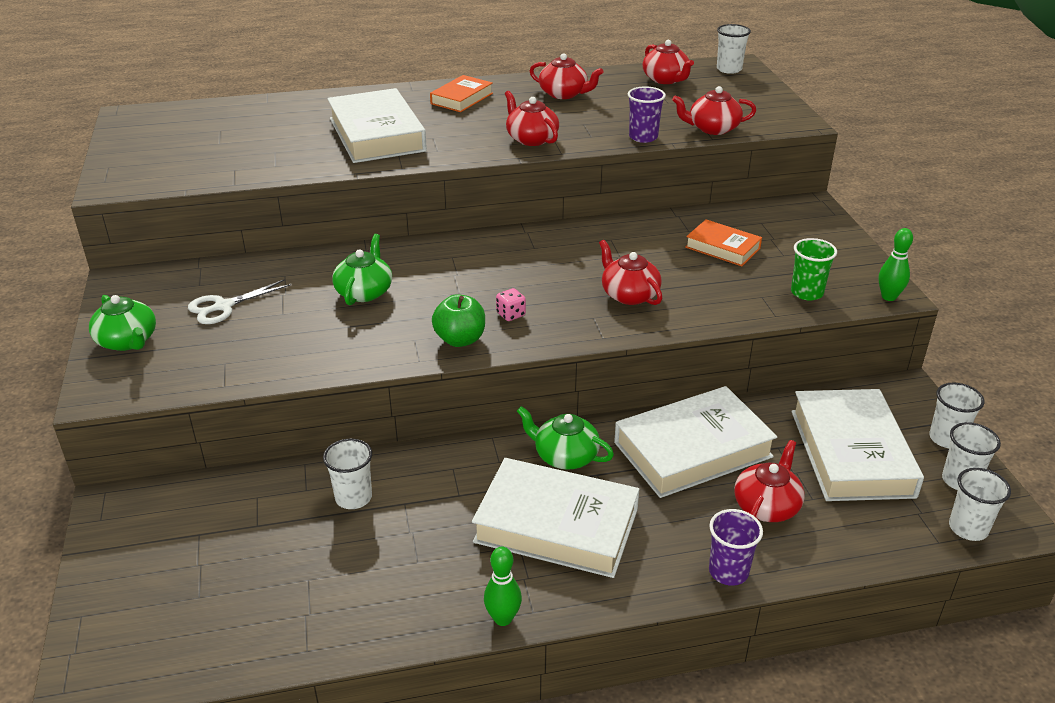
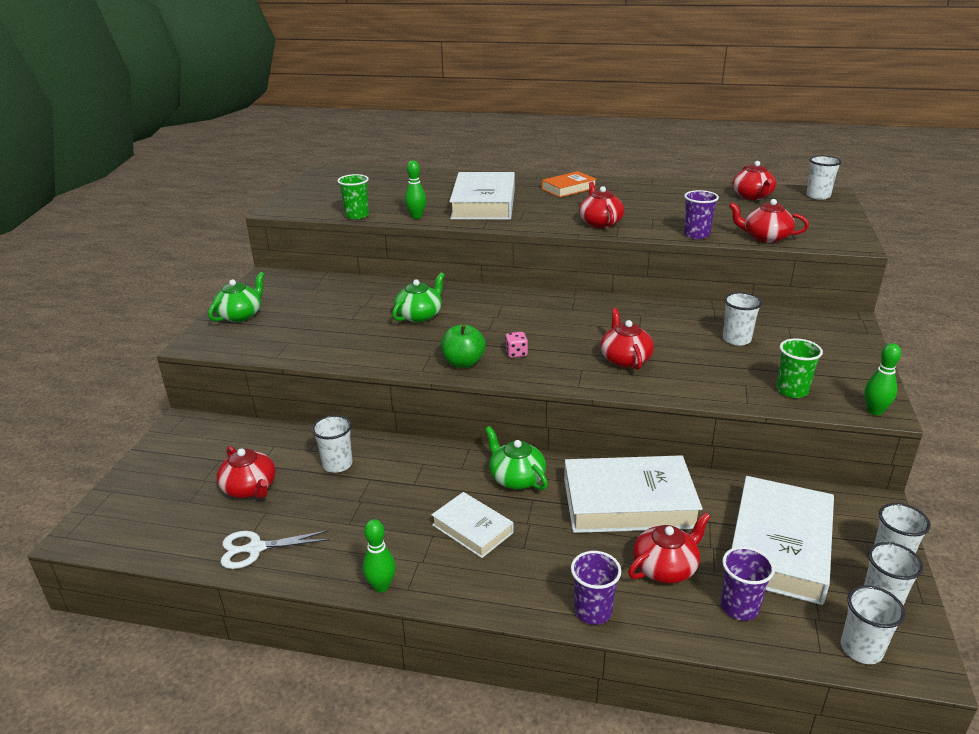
camera: 25 degrees right, 5 degrees down
green teapot [89,295,156,351] -> green teapot turned 135 degrees counterclockwise [208,272,265,322]
white scissors [188,279,291,324] -> white scissors moved to [220,530,329,569]
white book [472,458,639,578] -> white book [431,492,514,558], size x0.55
red teapot [530,53,603,99] -> red teapot moved to [217,446,276,498]
orange book [685,219,762,266] -> white cup [723,292,762,346]
none -> green cup [337,174,369,219]
none -> green bowling pin [405,160,426,219]
none -> purple cup [720,547,775,621]

